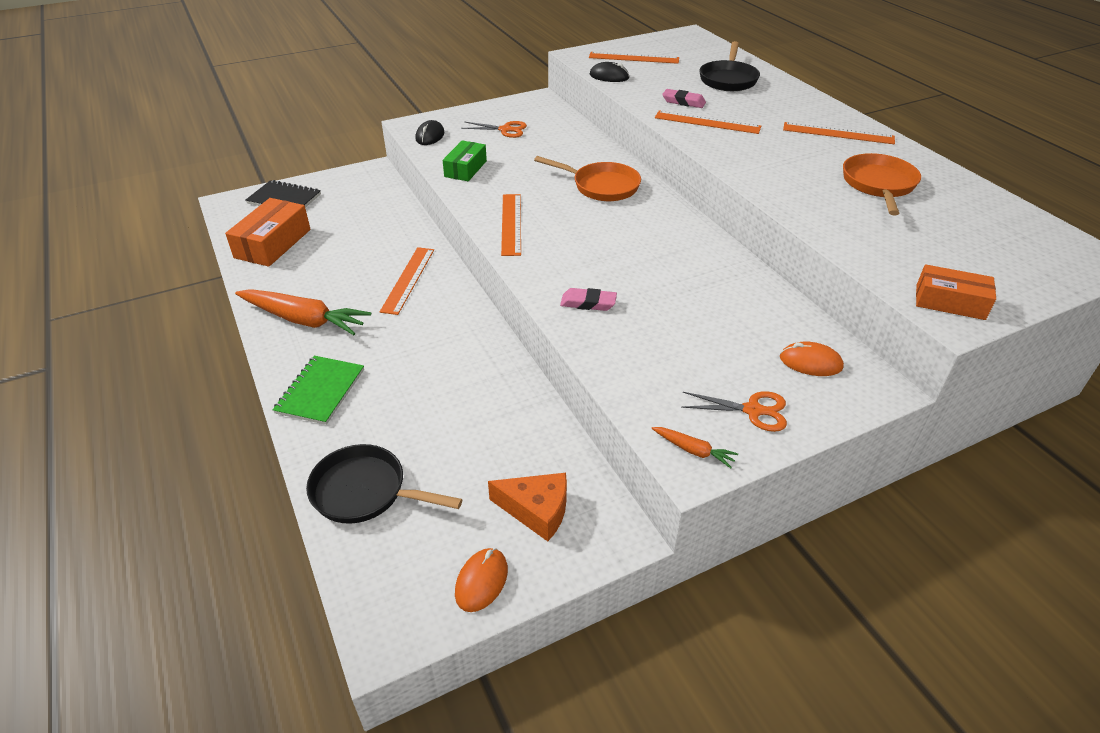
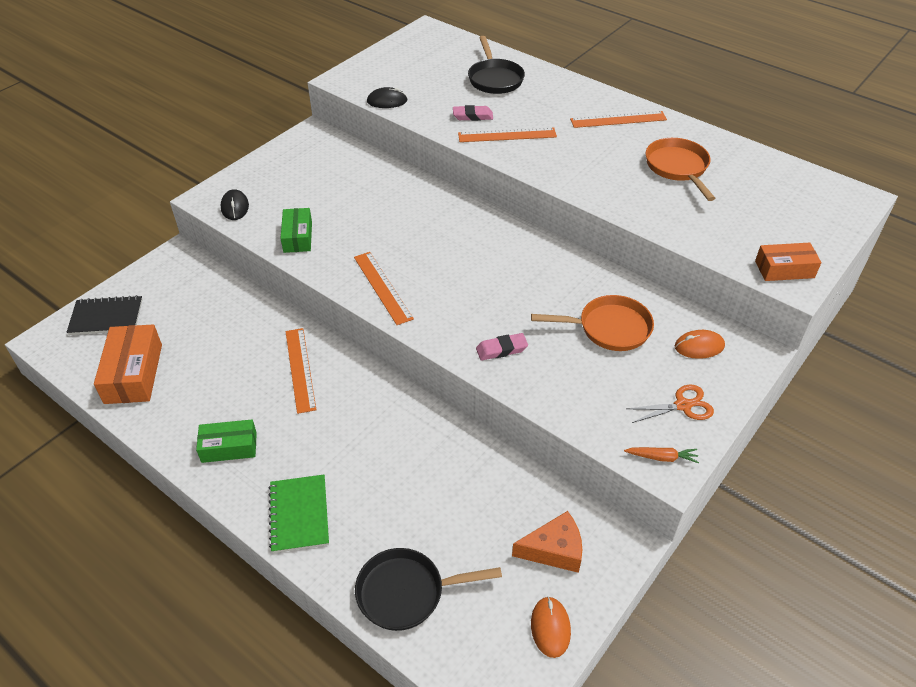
camera: 25 degrees left, 5 degrees up
orange carrot [235,289,371,335] -> green box [196,419,257,463]
orange scissors [461,121,527,138] -> none
orange pan [534,156,641,201] -> orange pan moved to [531,295,654,351]
orange ruler [589,52,679,64] -> none

